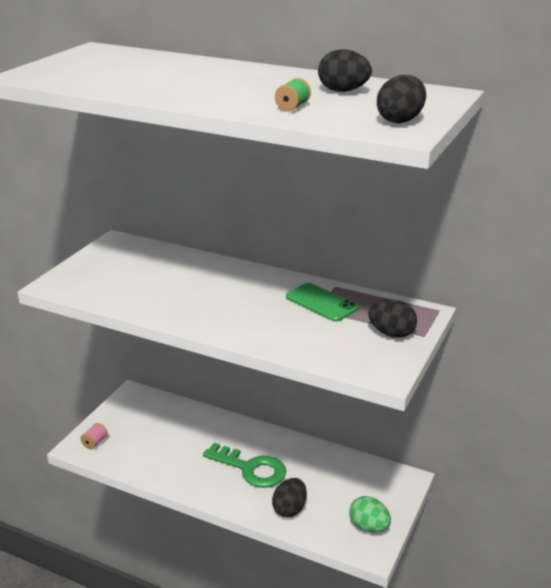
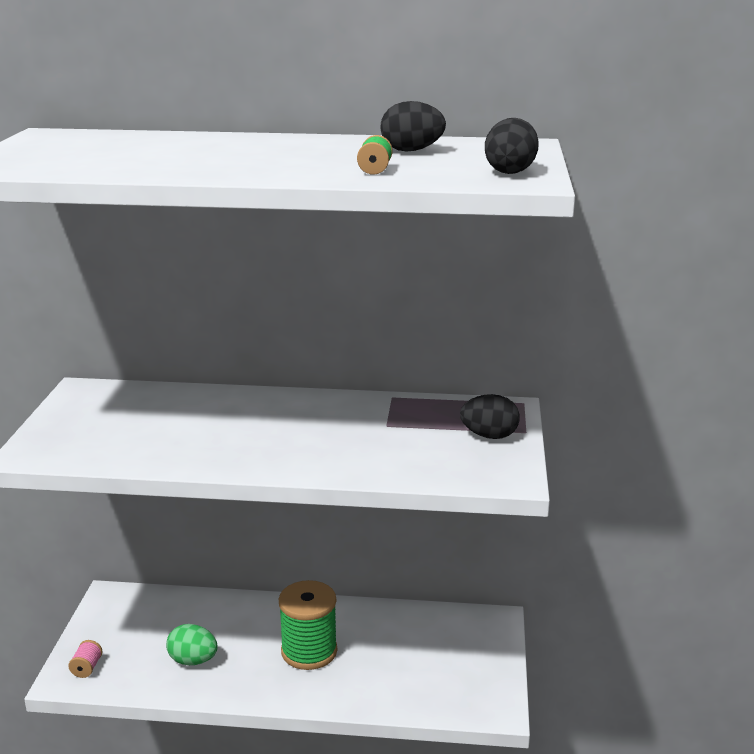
camera: 20 degrees left, 5 degrees down
green key [203,443,286,488] -> green spool [279,580,337,670]
black egg [272,478,307,517] -> none
green phone [286,283,358,322] -> none
green egg [349,496,391,533] -> green egg moved to [166,624,218,665]

